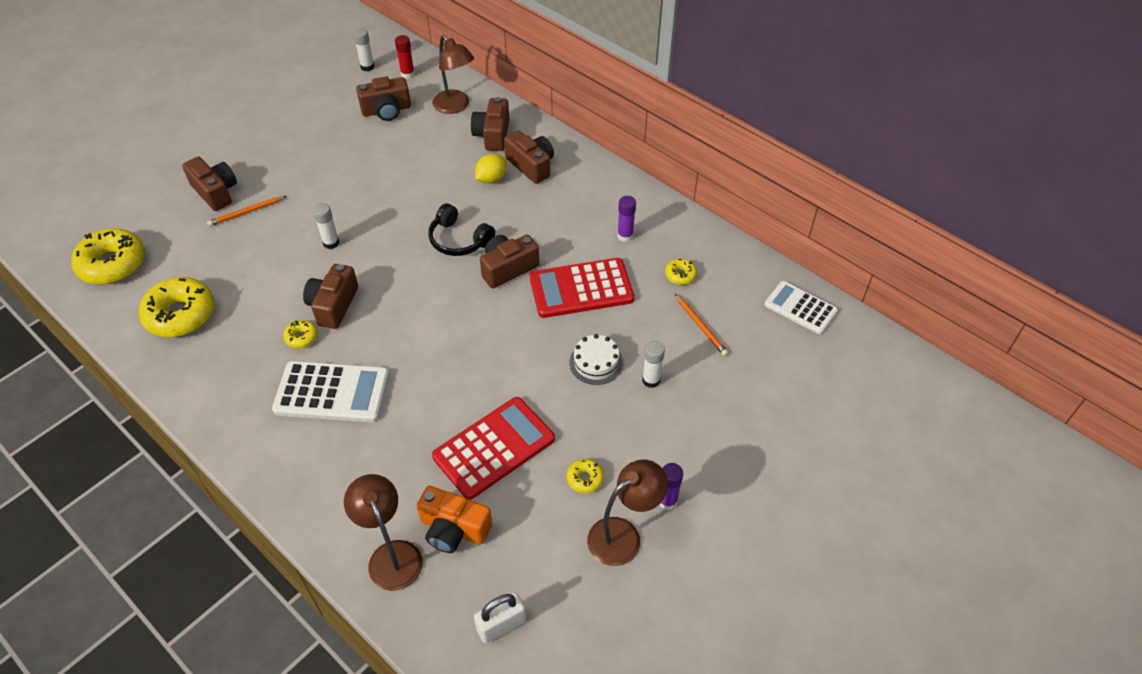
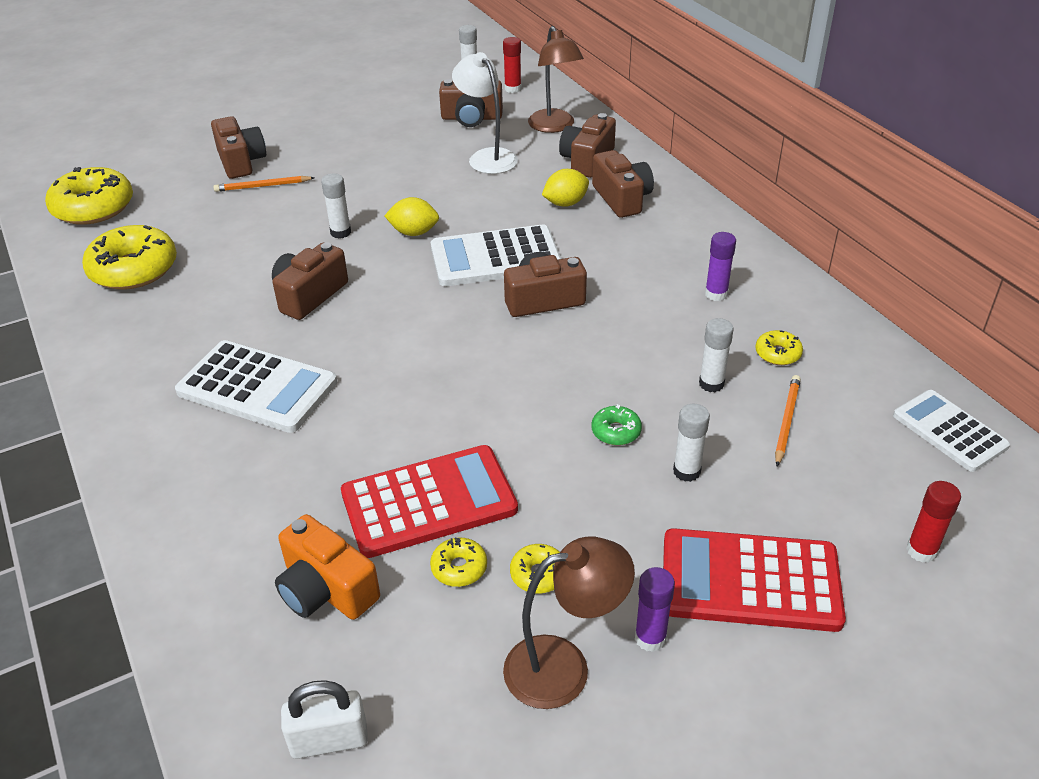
camera: 20 degrees right, 10 degrees down
yellow donut [283,320,318,348] -> yellow donut moved to [430,537,487,587]
brown lamp [344,474,423,591] -> none
black headphones [428,203,495,256] -> white calculator [431,225,561,286]
red calculator [530,258,634,318] -> red calculator moved to [663,528,846,632]
white cake [569,334,623,385] -> green donut [592,404,642,445]
orange pencil [675,294,728,356] -> orange pencil turned 150 degrees counterclockwise [775,375,801,466]
none -> yellow lemon [384,197,439,236]
none -> white lamp [452,52,518,174]
none -> white glue stick [699,318,734,392]
none -> red glue stick [906,481,961,563]

